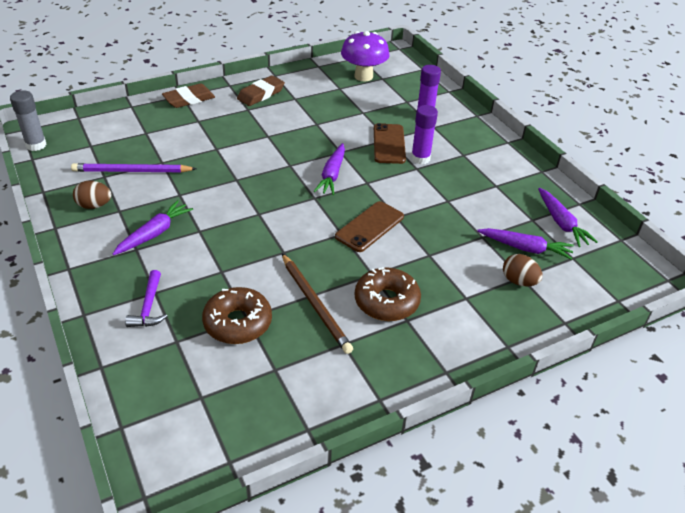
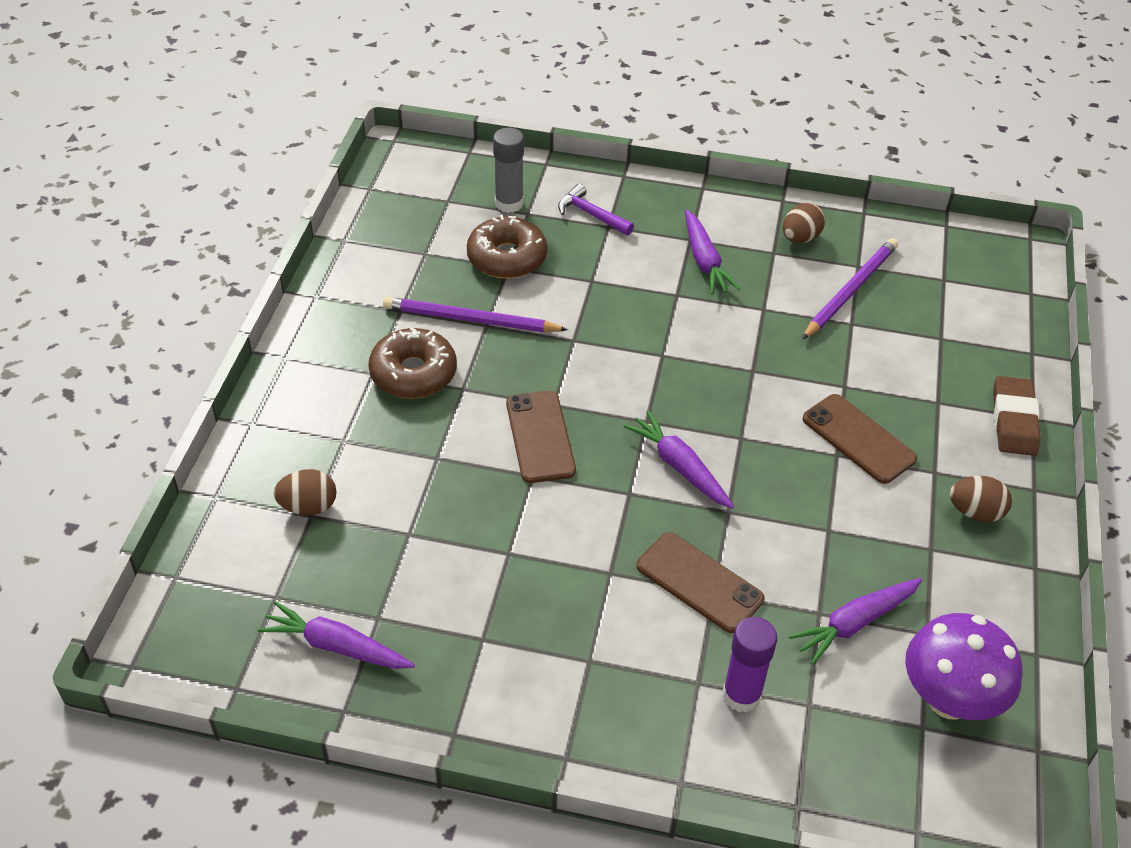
camera: 130 degrees right, 5 degrees up
grey glue stick [10,90,47,151] -> grey glue stick moved to [493,128,524,213]
brown eraser [237,76,285,106] -> brown egg [950,476,1012,522]
brown pencil [282,254,353,354] -> purple pencil [383,297,568,332]
purple glue stick [411,105,438,164] -> none
purple carrot [477,228,574,260] -> purple carrot moved to [788,578,922,665]
none -> brown phone [803,394,917,484]

